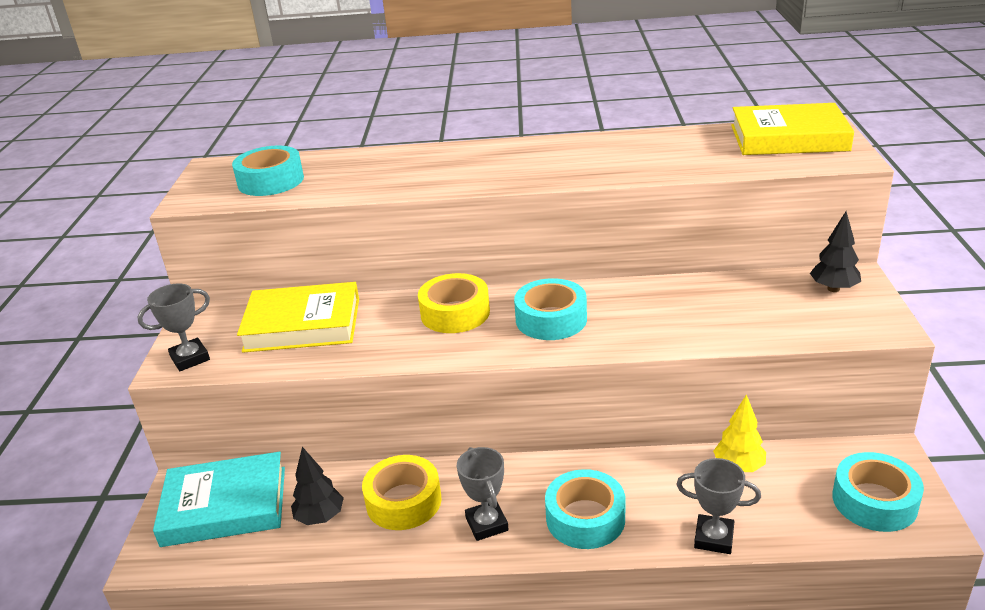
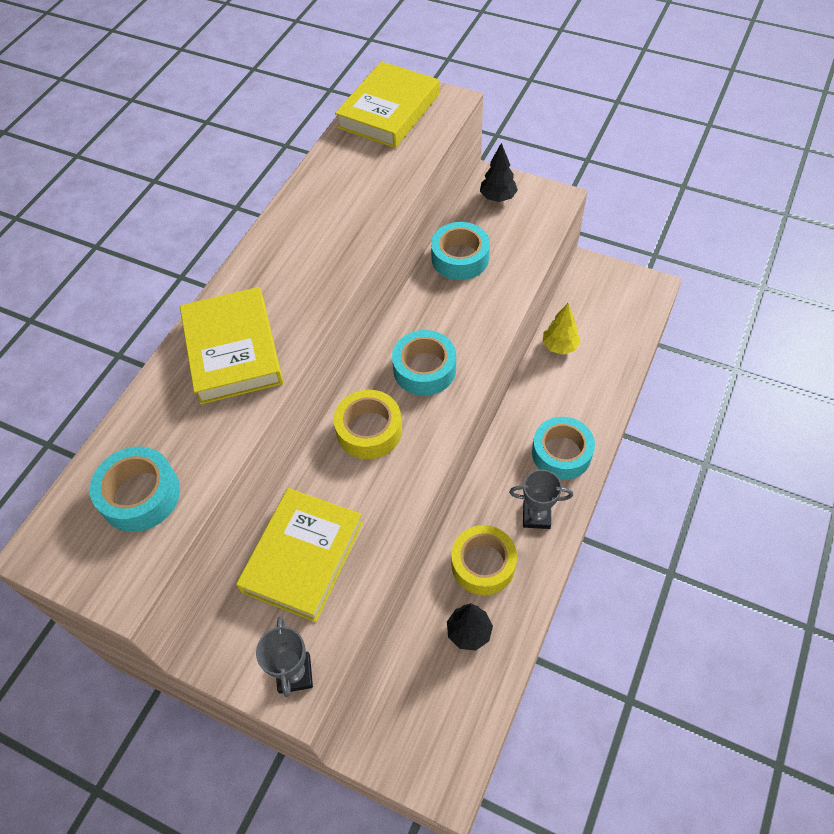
camera: 65 degrees left, 25 degrees up
turquoise book [153,452,285,547] -> none
grey trophy [676,458,761,554] -> none
turquoise tape [832,452,924,532] -> turquoise tape moved to [431,222,490,280]
none -> yellow book [180,287,283,405]

